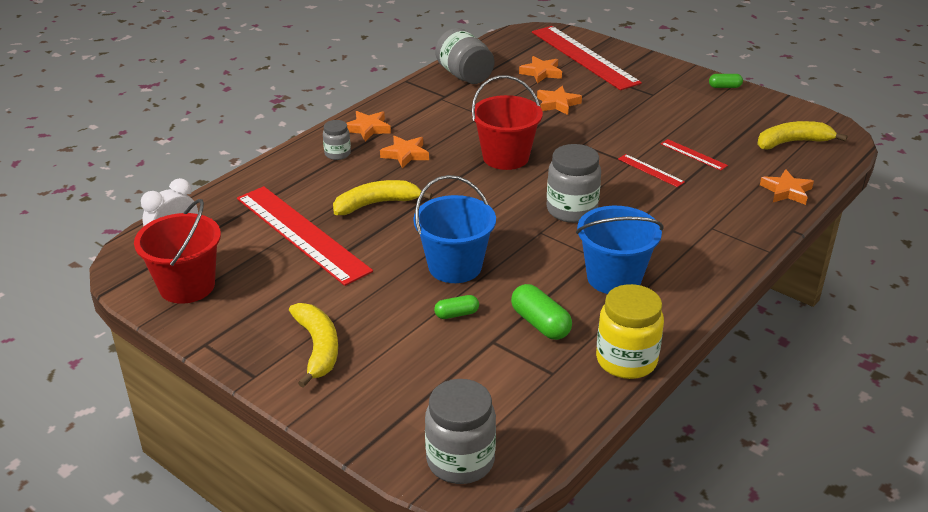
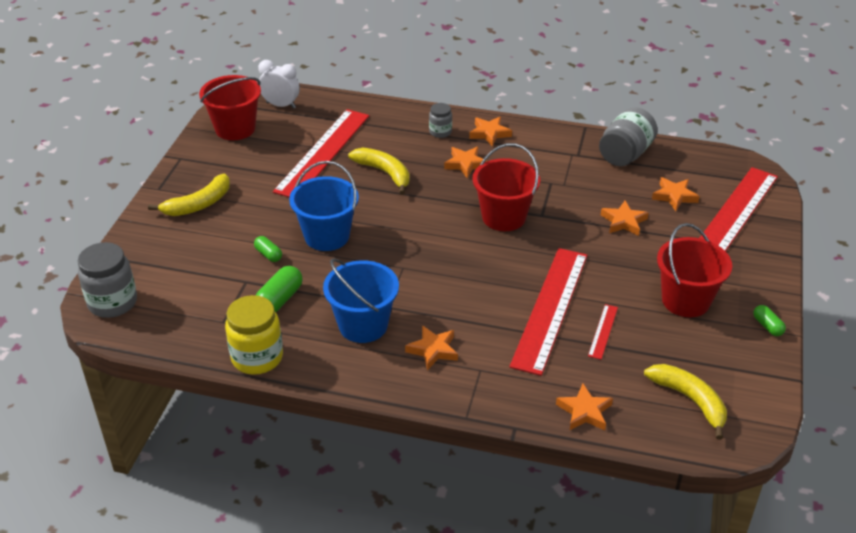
camera: 65 degrees right, 5 degrees up
grey jar [547,144,601,223] -> none
red ruler [618,154,685,187] -> red ruler [509,248,587,376], size x2.40
none -> orange star [405,325,458,370]
none -> red bucket [657,223,732,317]

